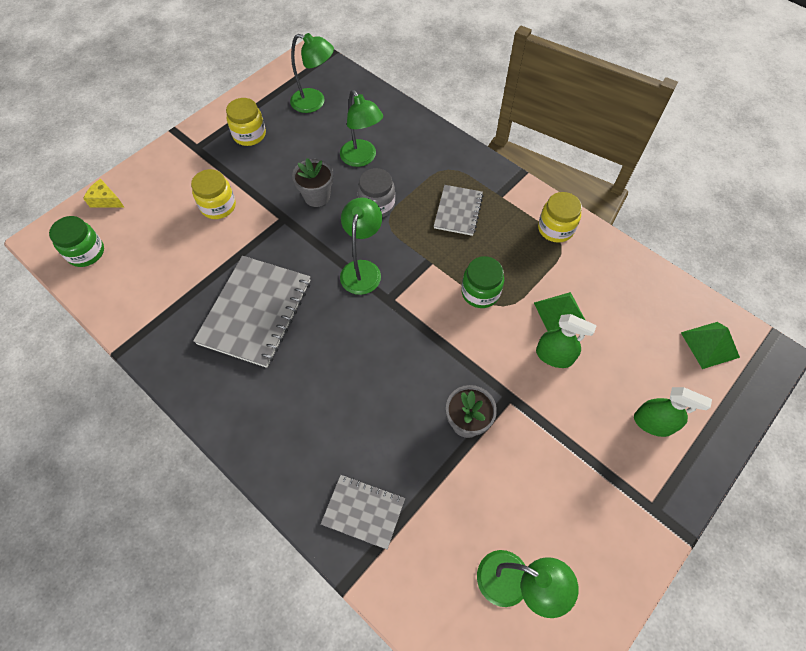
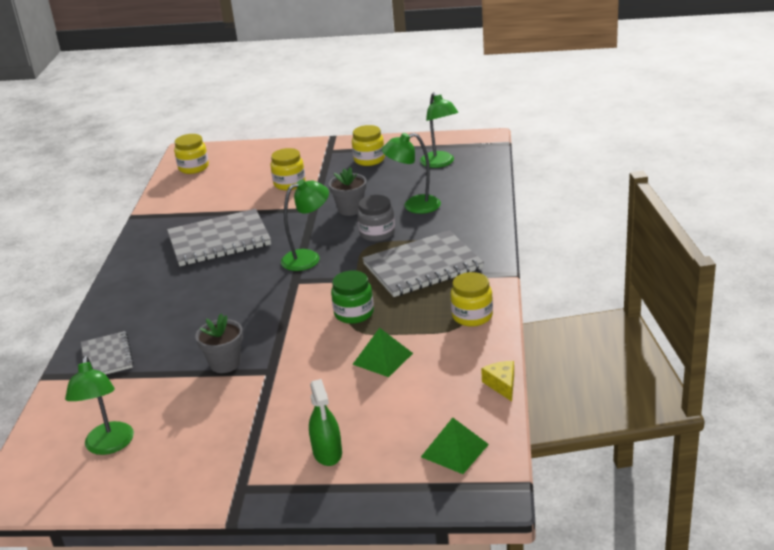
camera: 55 degrees right, 30 degrees down
green jar [49,216,104,267] -> yellow jar [174,134,209,174]
yellow cheese [83,179,124,208] -> yellow cheese moved to [481,361,514,401]
green lamp [340,90,383,167] -> green lamp turned 60 degrees clockwise [382,133,441,214]
grey notebook [434,185,483,236] -> grey notebook [362,230,484,297], size x1.77
green spray bottle [536,314,597,368] -> none

